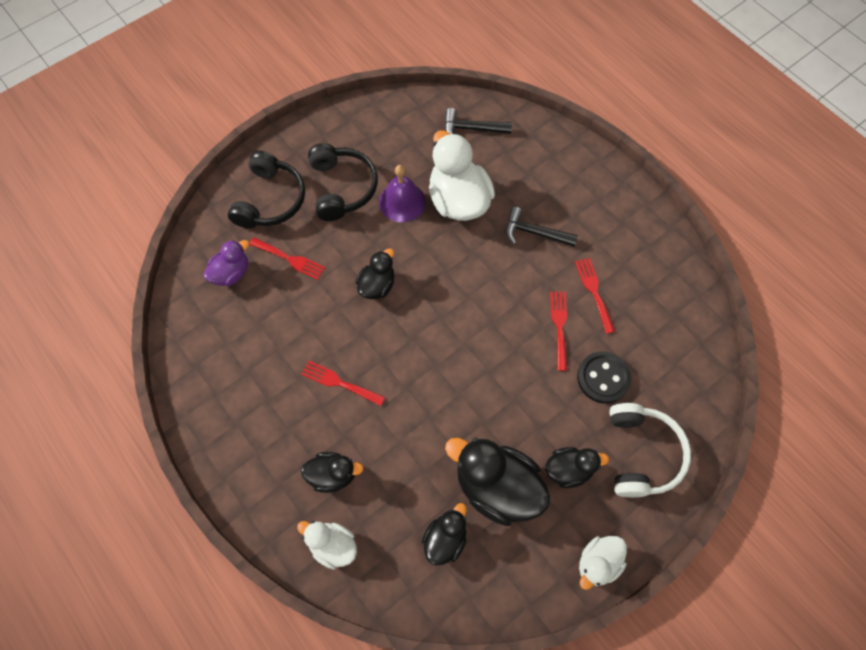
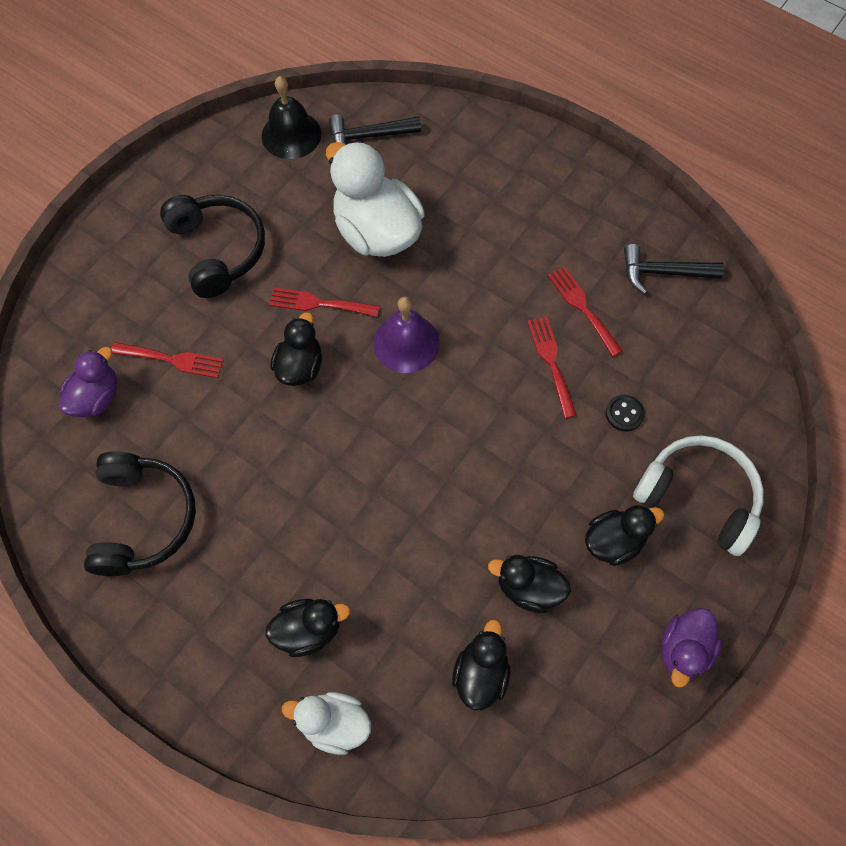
camera: 15 degrees left, 0 degrees up
black headphones [228,151,305,229] -> black headphones moved to [84,451,196,576]
red fork [301,361,385,406] -> red fork moved to [269,287,380,317]
purple bell [379,165,426,222] -> purple bell moved to [373,297,440,373]
black duck [445,437,551,526] -> black duck [488,555,571,613], size x0.56
black hammer [506,207,578,247] -> black hammer moved to [624,244,724,294]
black button [577,351,632,404] -> black button [606,395,645,432], size x0.55
white duck [579,536,627,590] -> purple duck [661,608,722,688]
white headphones [609,403,691,497] -> white headphones turned 45 degrees counterclockwise [633,435,764,556]
none -> black bell [262,76,321,159]

